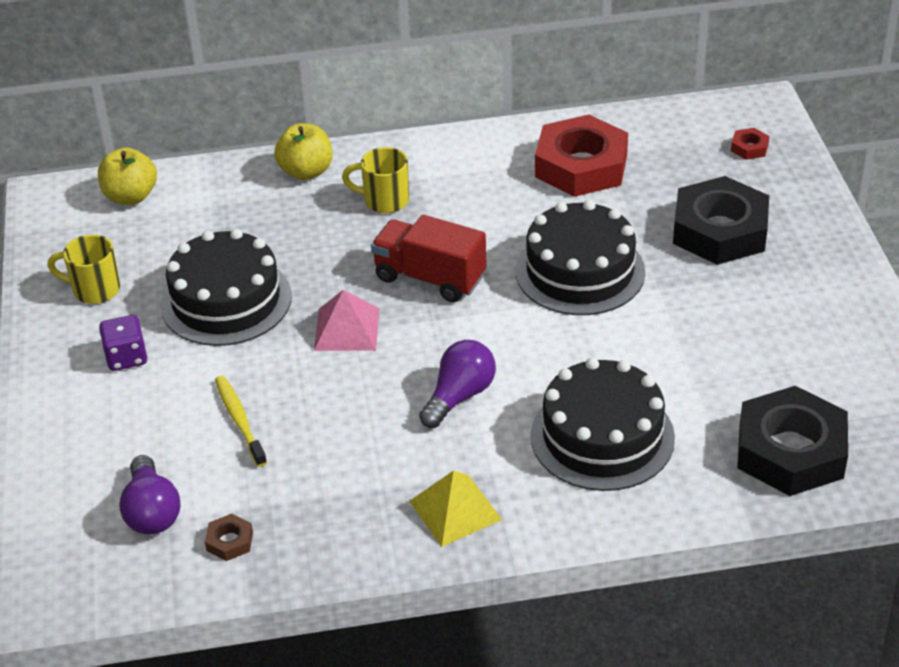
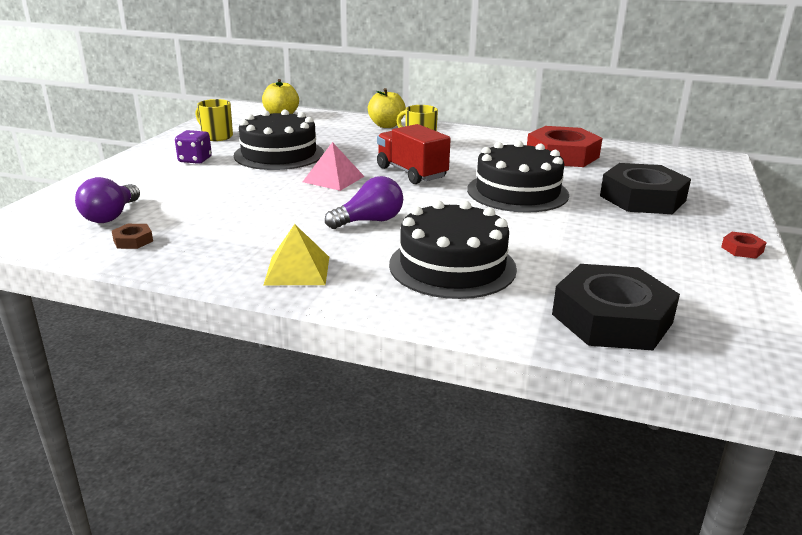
camera: 25 degrees right, 15 degrees down
yellow toothbrush [215,376,267,467] -> none
red nut [731,128,769,160] -> red nut moved to [721,232,767,259]

